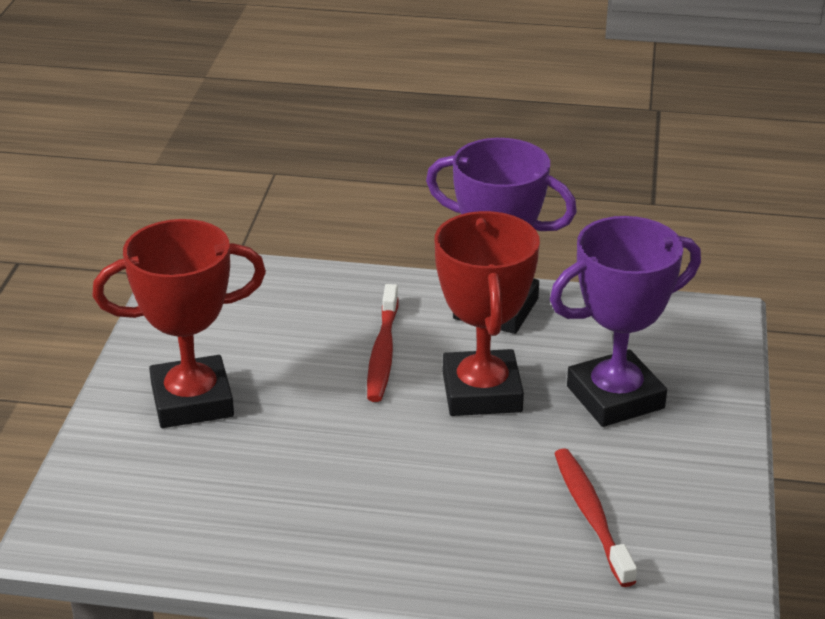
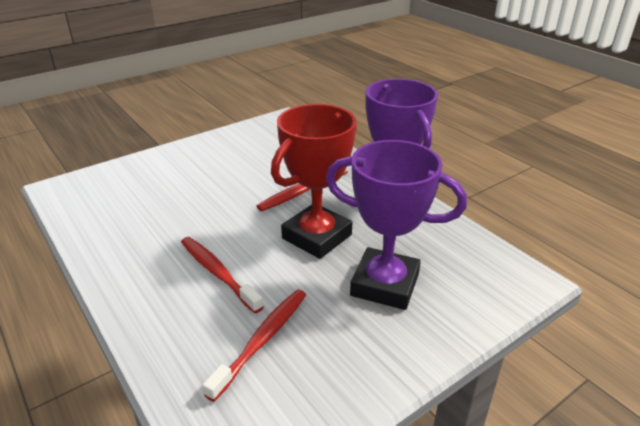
camera: 45 degrees right, 0 degrees up
red trophy [93,219,266,428] -> none
none -> red toothbrush [181,237,264,313]

